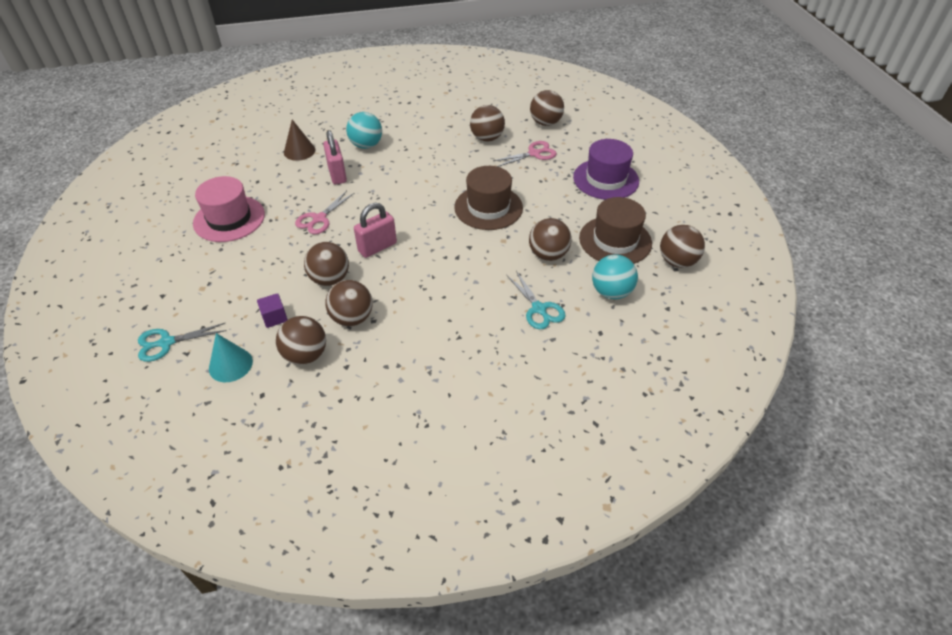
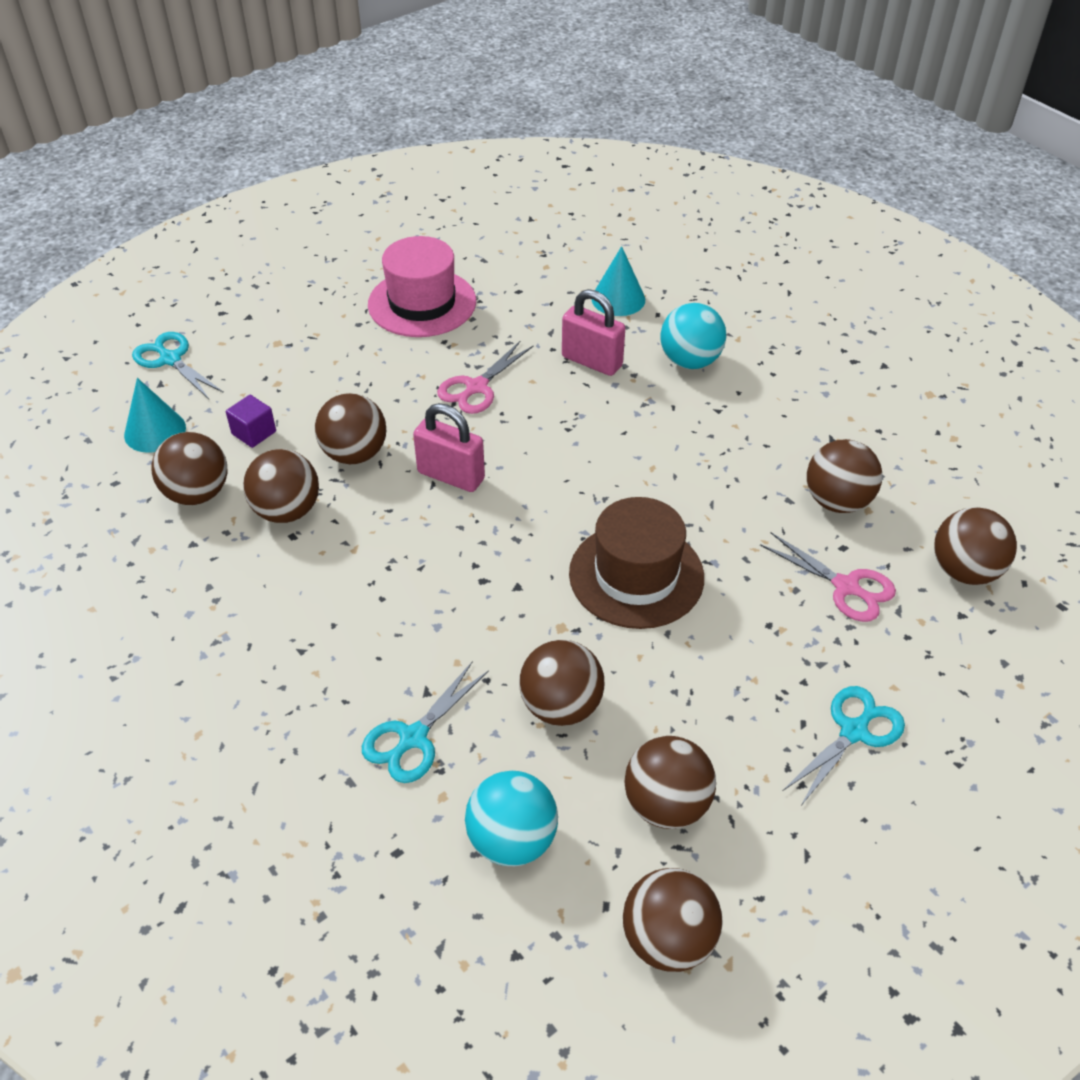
camera: 65 degrees right, 0 degrees up
brown cone [284,120,315,161] -> turquoise cone [591,246,645,316]
pink scissors [295,191,354,234] -> pink scissors turned 60 degrees counterclockwise [437,340,533,414]
pink padlock [323,130,347,184] -> pink padlock turned 75 degrees clockwise [562,289,625,376]
purple hat [573,139,639,200] -> turquoise scissors [783,686,905,804]
brown hat [579,197,652,264] -> brown ball [624,736,716,829]

